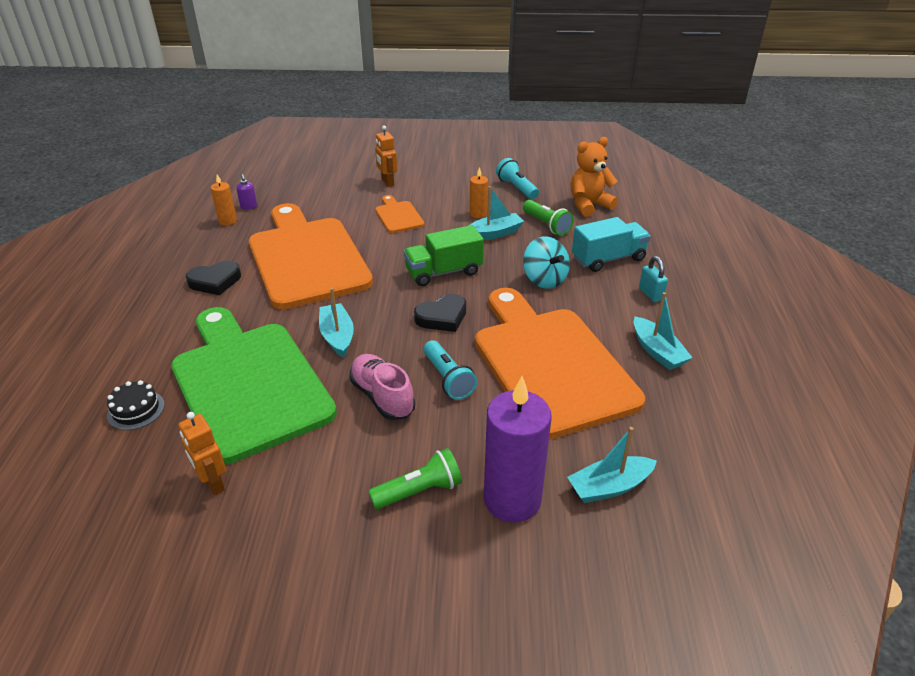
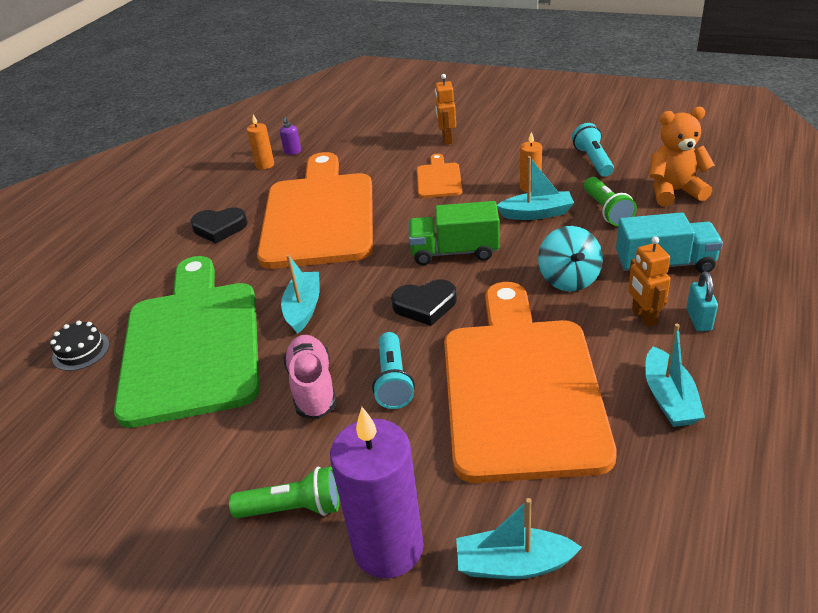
camera: 25 degrees right, 0 degrees up
orange robot [179,412,226,495] -> orange robot moved to [628,236,671,327]

